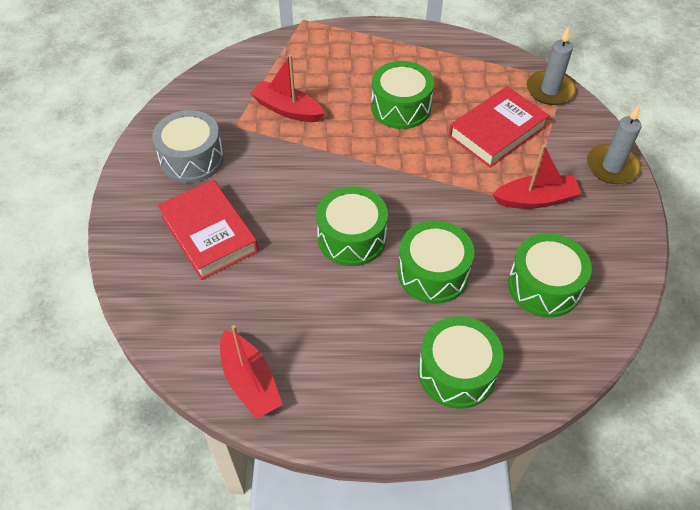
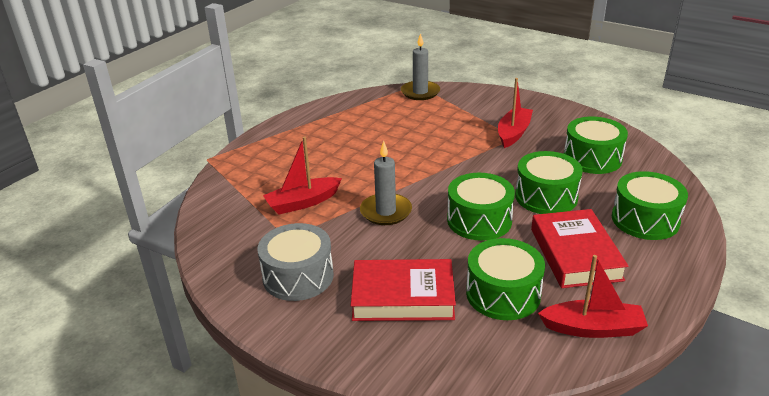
camera: 55 degrees left, 20 degrees down
green drum [371,61,434,129] -> green drum moved to [466,238,545,320]
red book [449,86,550,168] -> red book moved to [531,209,628,288]
grey candle [587,105,642,184] -> grey candle moved to [360,141,412,225]

